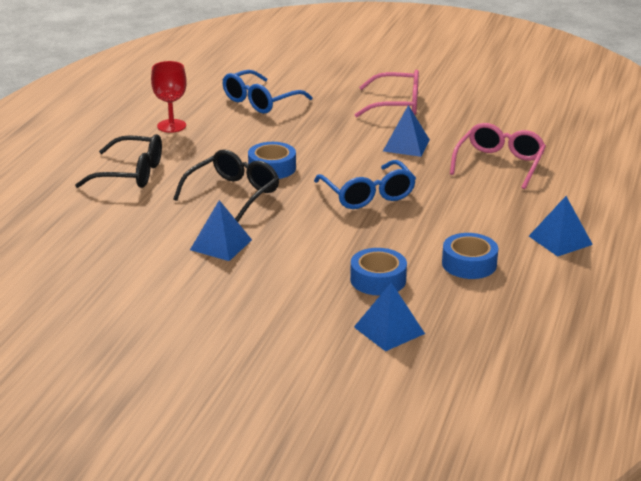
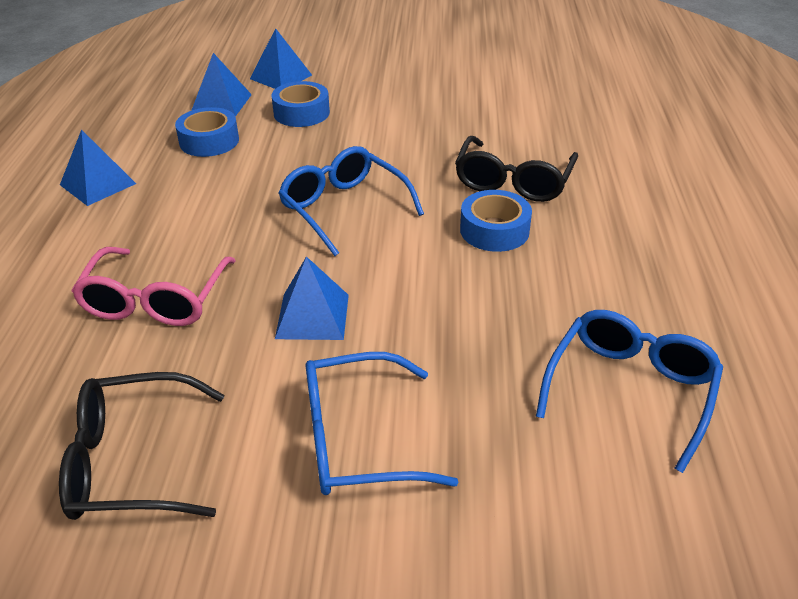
camera: 165 degrees right, 10 degrees up
black glasses [75,134,162,188] -> black glasses moved to [59,372,225,520]
red goblet [151,61,187,133] -> none
blue pyramid [190,200,252,261] -> blue pyramid moved to [191,53,252,116]
pink glasses [355,70,419,117] -> blue glasses [306,352,458,495]

